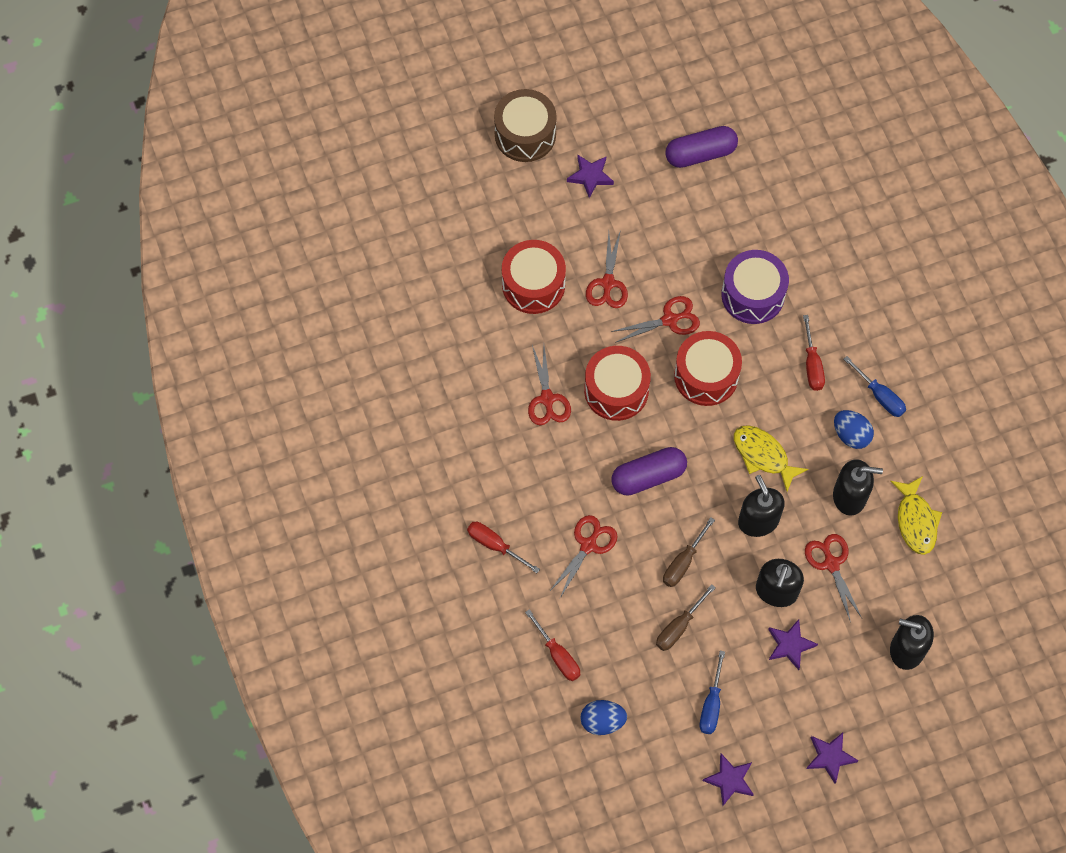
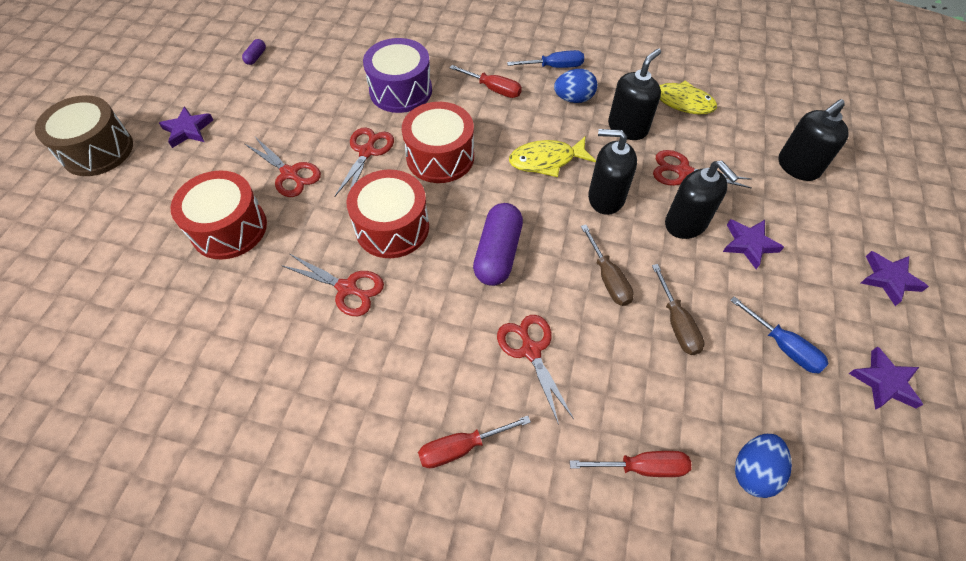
camera: 55 degrees left, 10 degrees down
purple capsule [665,126,738,168] -> purple capsule [242,39,266,65], size x0.45

